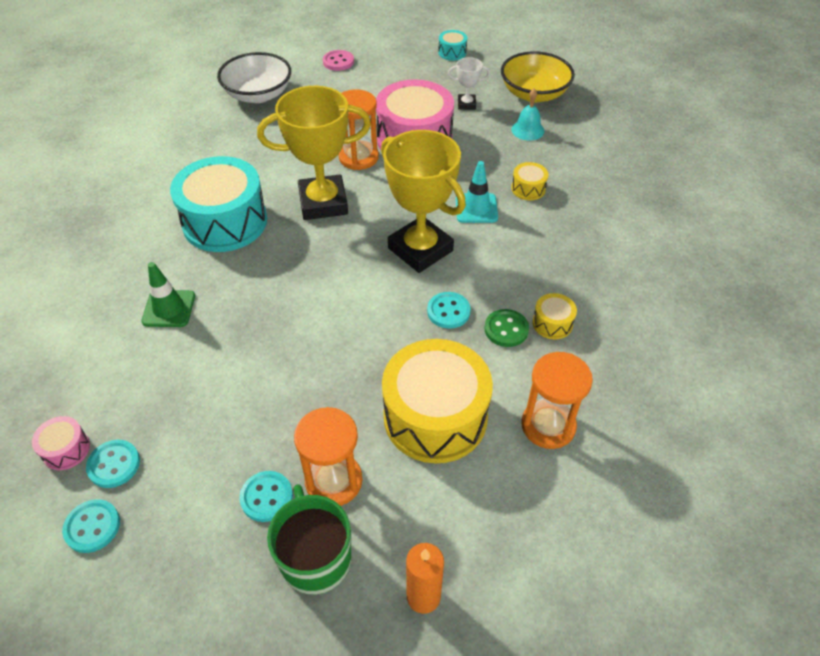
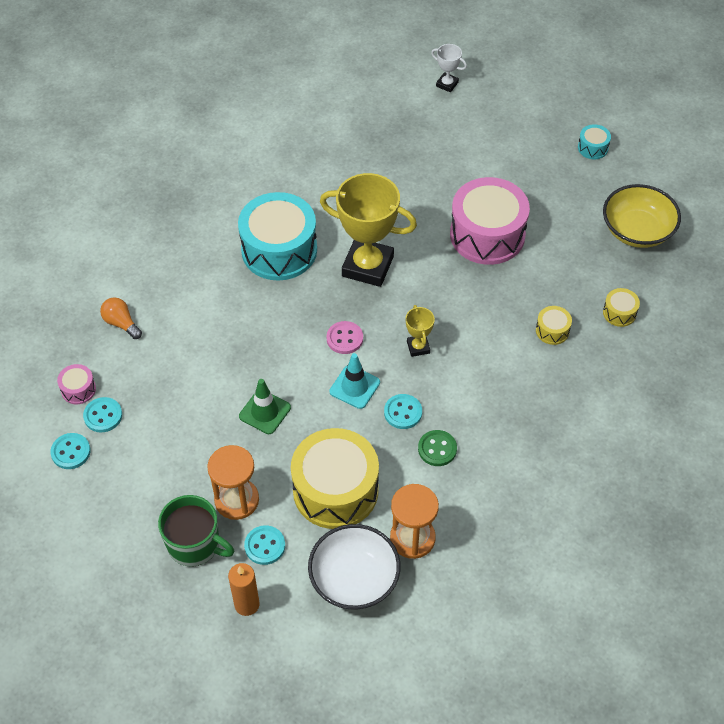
camera: 30 degrees right, 5 degrees up
green traffic cone [141,262,195,327] -> green traffic cone moved to [239,379,291,434]
white bowl [217,52,291,103] -> white bowl moved to [308,524,400,609]
turquoise button [239,471,293,522] -> turquoise button moved to [244,525,285,565]
green mug [267,484,351,595] -> green mug turned 105 degrees clockwise [158,495,234,567]
pink button [323,50,354,71] -> pink button moved to [326,321,363,354]
orange hourglass [339,89,379,170] -> none
yellow trophy [381,130,466,273] -> yellow trophy [406,305,435,357], size x0.45
white trophy [448,57,490,110] -> white trophy moved to [431,44,467,93]
turquoise traffic cone [456,161,498,223] -> turquoise traffic cone moved to [329,353,380,409]
turquoise bell [511,89,544,141] -> none
yellow drum [533,293,577,340] -> yellow drum moved to [603,288,640,327]
none -> orange light bulb [100,297,142,339]

